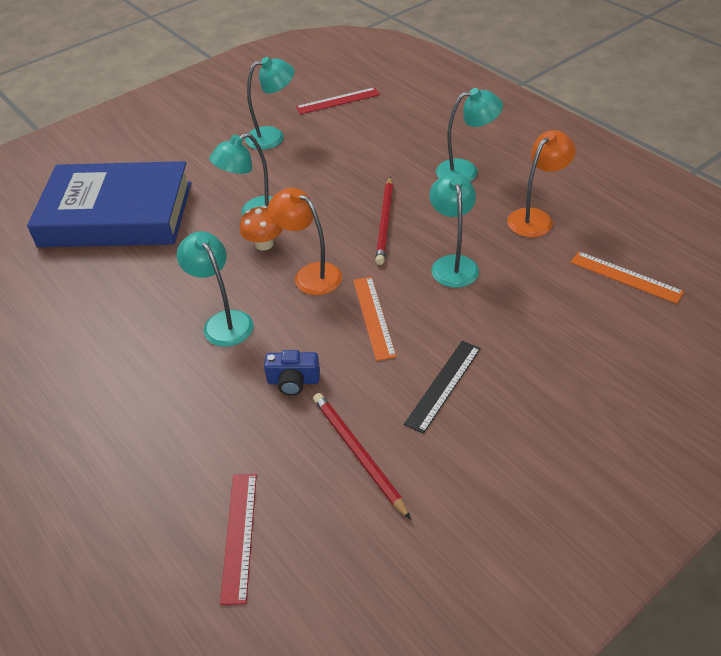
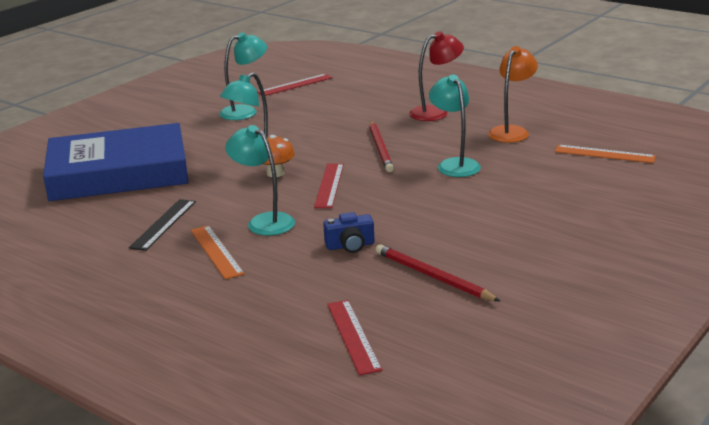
camera: 15 degrees left, 20 degrees down
orange lamp [268,188,342,295] -> red ruler [314,164,344,208]
orange ruler [353,277,397,361] -> orange ruler moved to [191,225,245,279]
black ruler [404,341,481,434] -> black ruler moved to [129,199,196,251]
turquoise lamp [436,88,503,182] -> red lamp [409,31,464,121]

